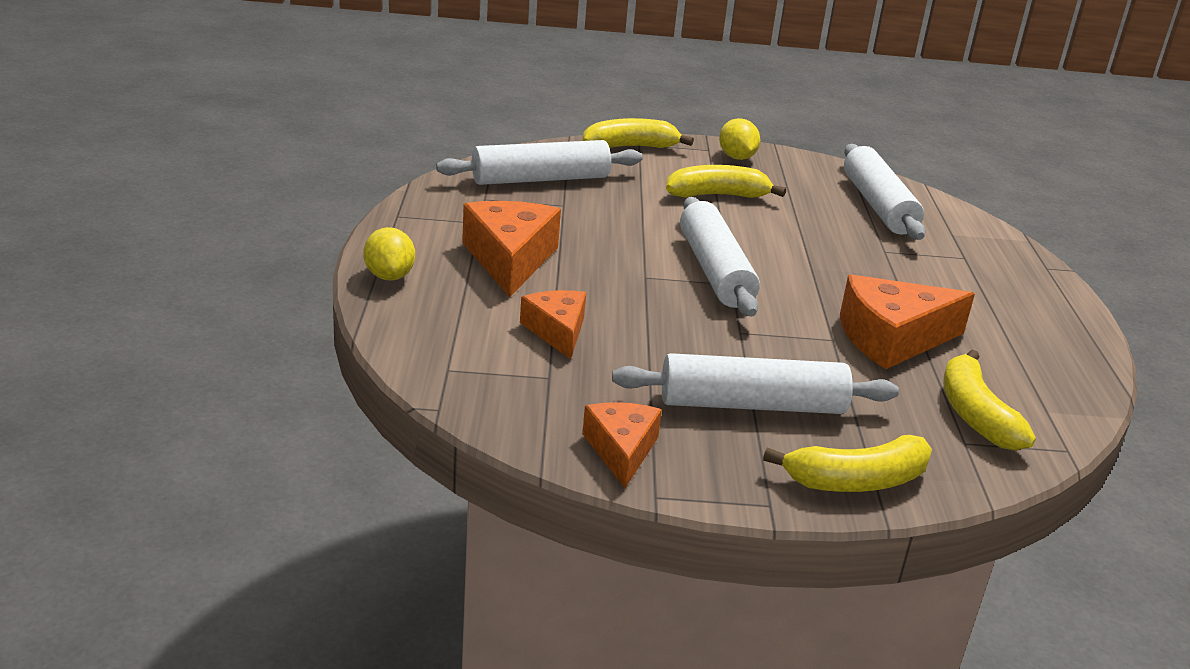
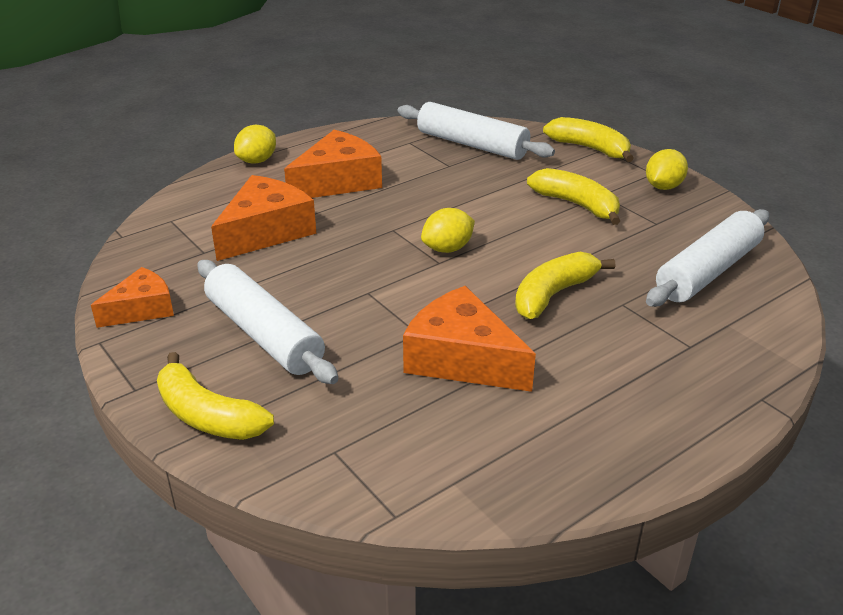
camera: 55 degrees right, 5 degrees up
orange cheese [520,290,586,359] -> orange cheese [211,175,316,261], size x1.60
white rolling pin [680,197,760,317] -> yellow lemon [421,208,475,253]
yellow banana [943,350,1036,451] -> yellow banana moved to [515,252,615,319]

